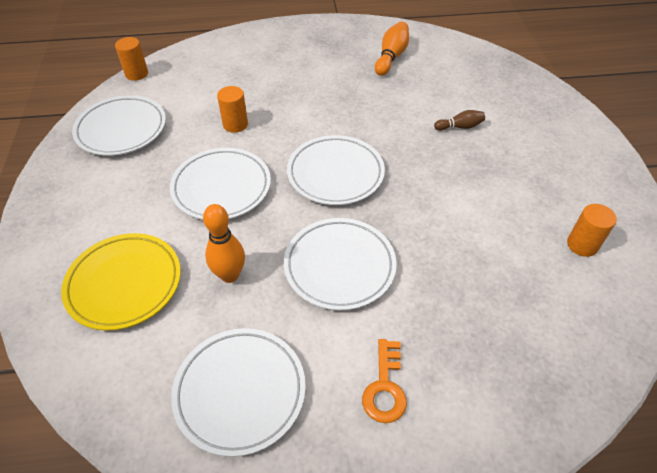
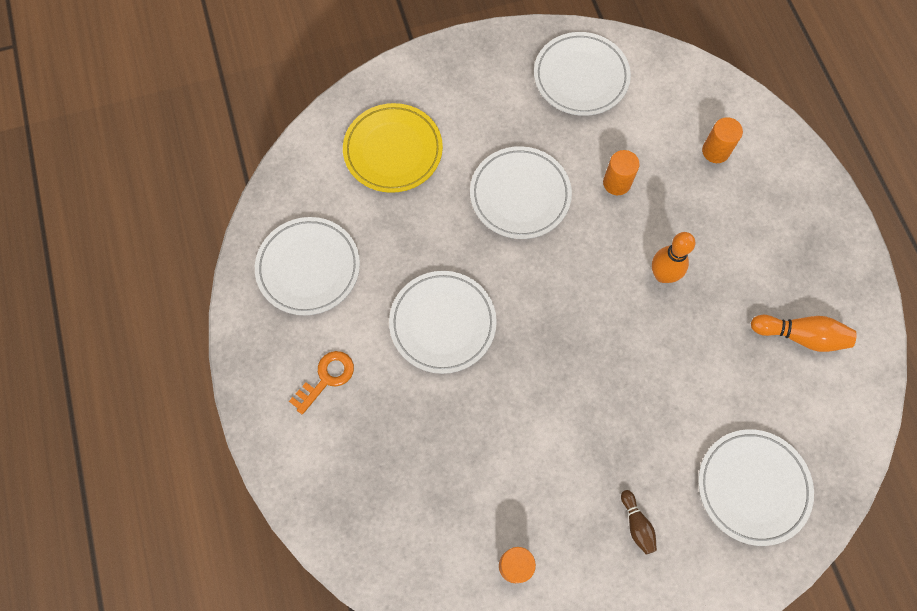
camera: 80 degrees right, 20 degrees up
orange cylinder [115,37,148,81] -> orange cylinder moved to [702,117,743,163]
orange bowling pin [203,204,245,283] -> orange bowling pin moved to [652,232,695,283]
white plate [287,135,385,205] -> white plate moved to [698,429,814,546]
orange key [362,339,407,423] -> orange key turned 135 degrees clockwise [289,351,354,415]
brown bowling pin [434,110,485,131] -> brown bowling pin moved to [621,490,657,555]

